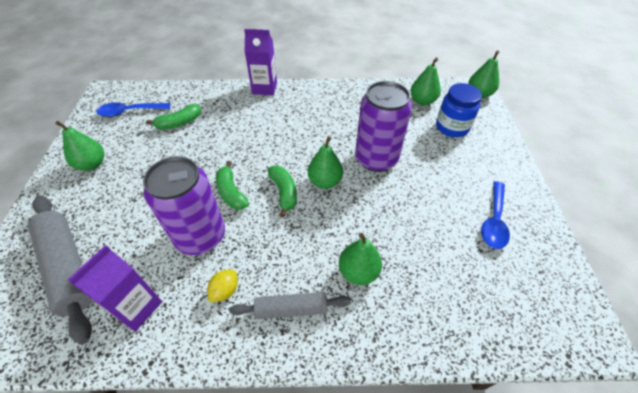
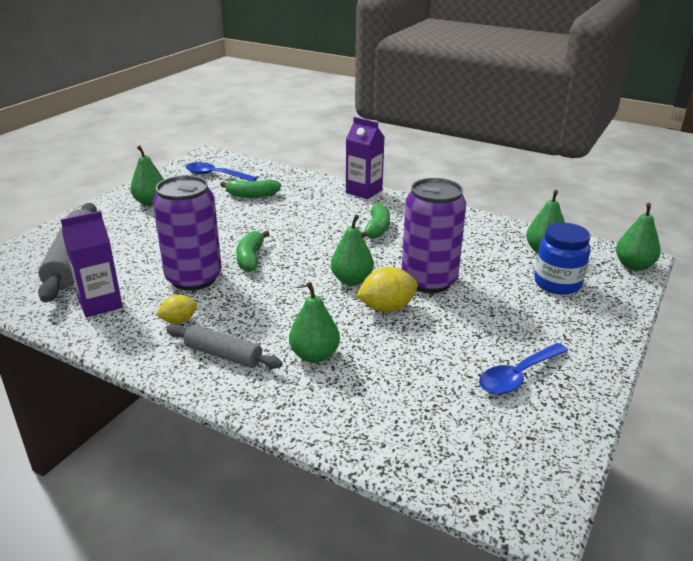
camera: 30 degrees right, 20 degrees down
green banana [267,166,297,217] -> green banana moved to [361,203,390,239]
none -> yellow lemon [356,267,418,313]

